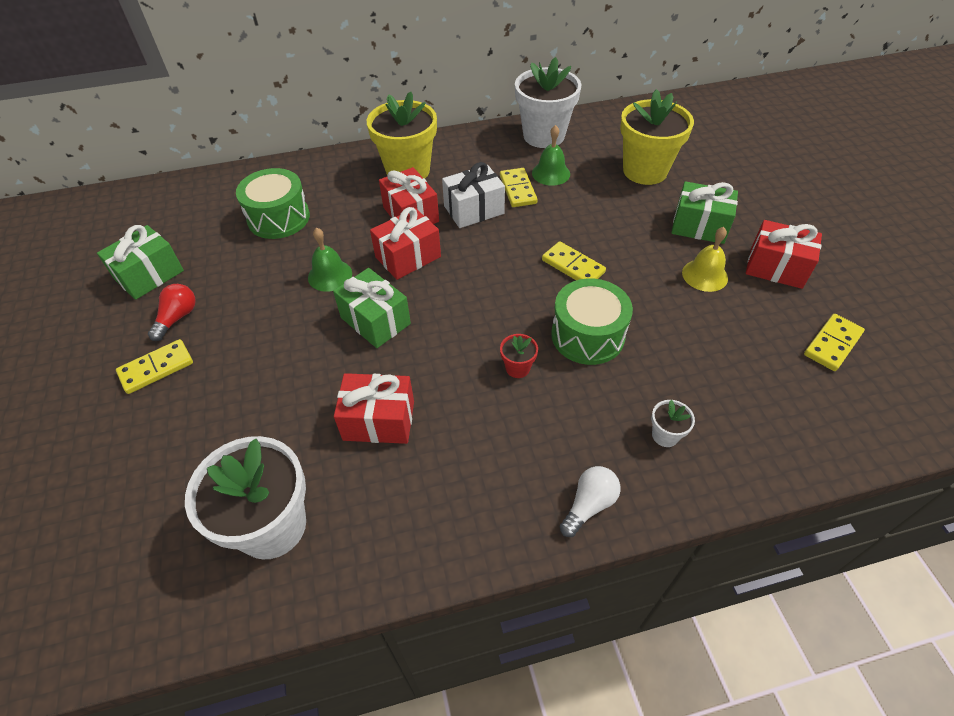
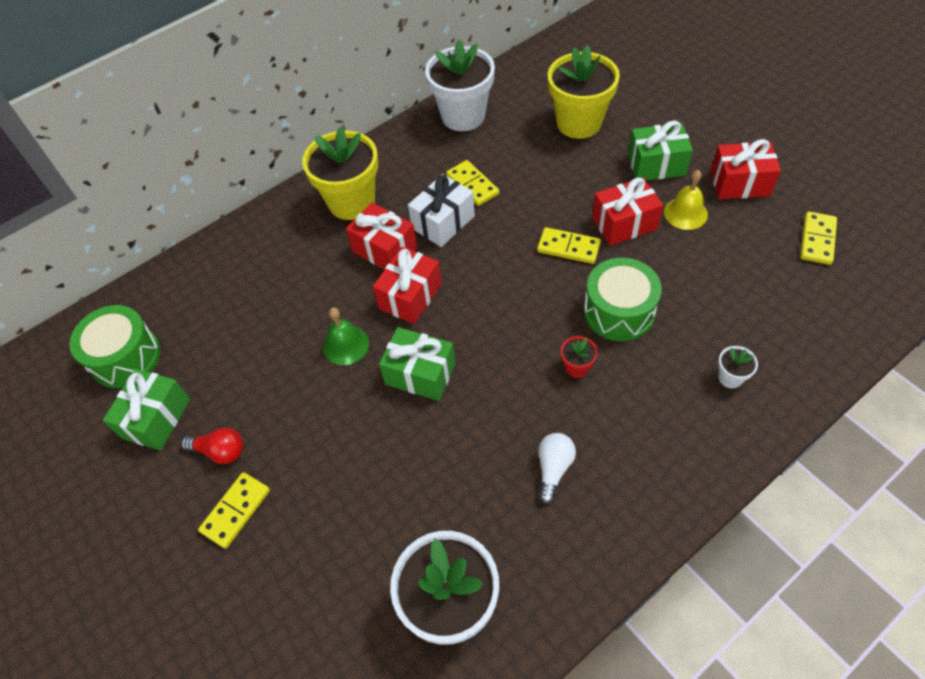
camera: 20 degrees left, 5 degrees up
red light bulb [148,284,196,341] -> red light bulb turned 105 degrees clockwise [181,428,243,464]
green drum [236,168,310,239] -> green drum moved to [69,305,160,388]
red gift [334,373,414,444] -> red gift moved to [592,177,663,246]
green bell [532,125,570,186] -> none
white light bulb [560,466,620,537] -> white light bulb moved to [538,433,576,504]

